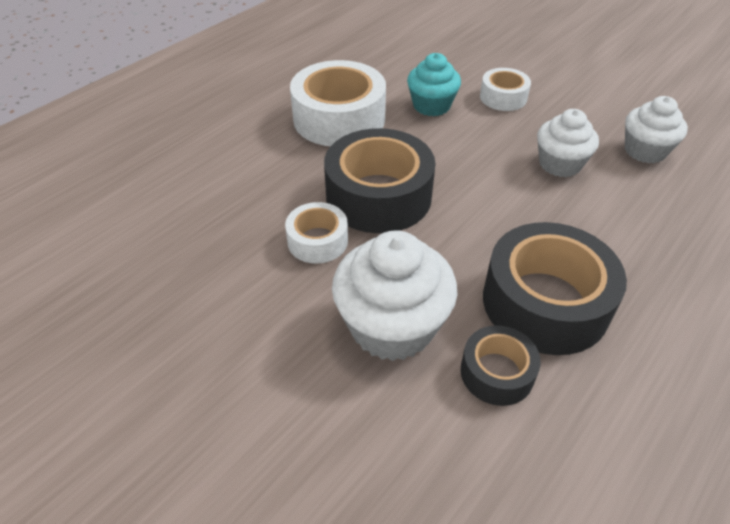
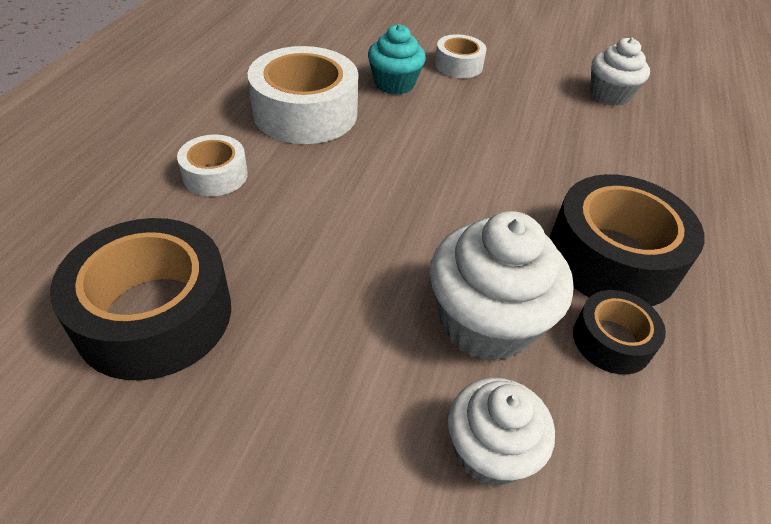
camera: 25 degrees left, 0 degrees up
white tape [285,202,348,264] -> white tape moved to [177,135,248,196]
black tape [324,128,436,233] -> black tape moved to [50,218,231,380]
white cupcake [537,109,599,177] -> white cupcake moved to [448,378,555,486]

